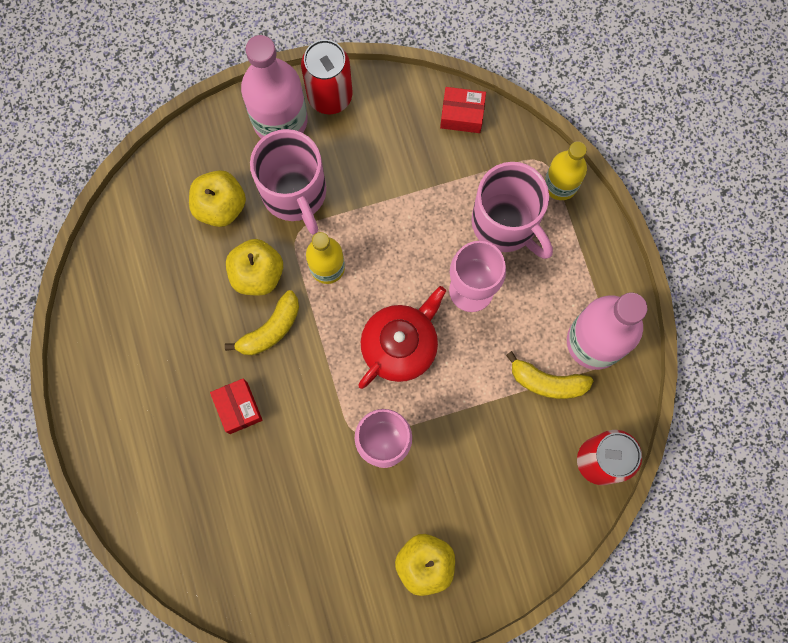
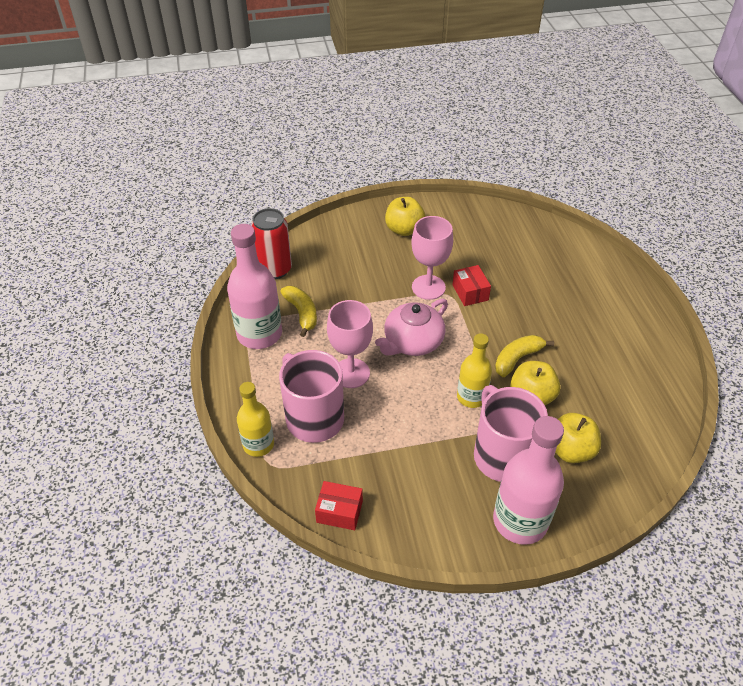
camera: 175 degrees left, 30 degrees down
red box [210,378,263,434] -> red box moved to [452,265,491,306]
red can [301,40,352,114] -> none
red teapot [358,286,446,389] -> pink teapot [375,299,448,356]
yellow banana [506,351,593,399] -> yellow banana turned 45 degrees clockwise [280,286,317,337]

